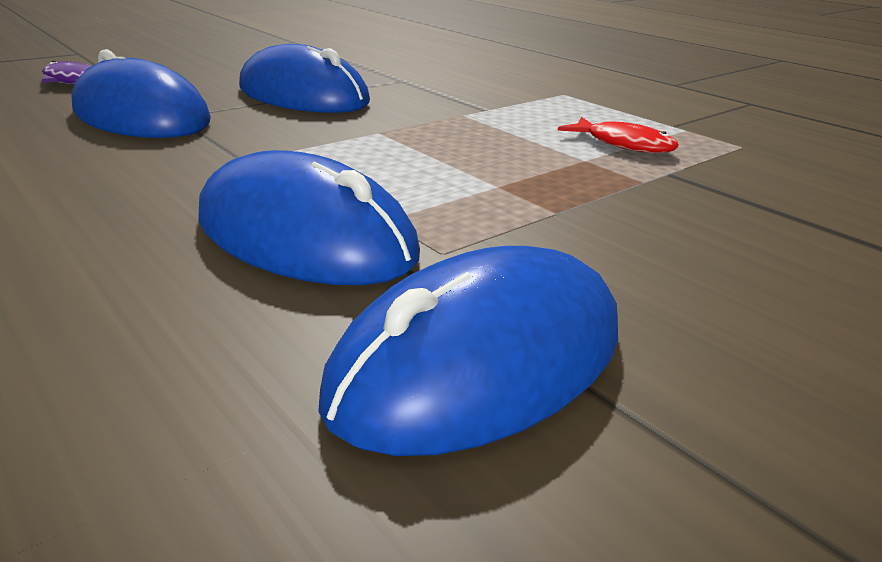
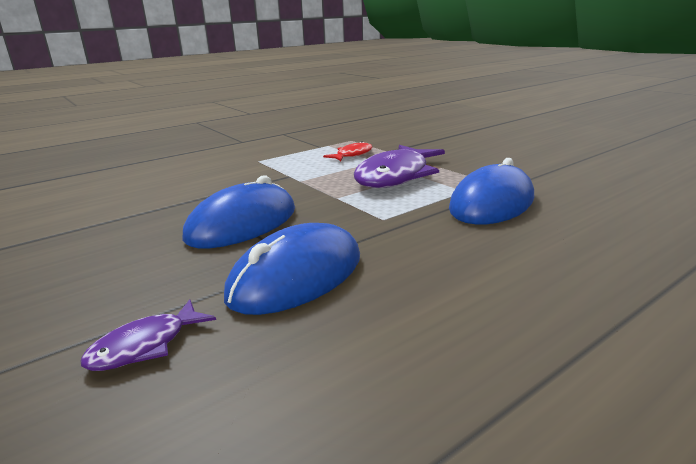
camera: 85 degrees left, 5 degrees down
blue mouse [318,246,618,456] -> none
none -> purple fish [354,145,445,188]

